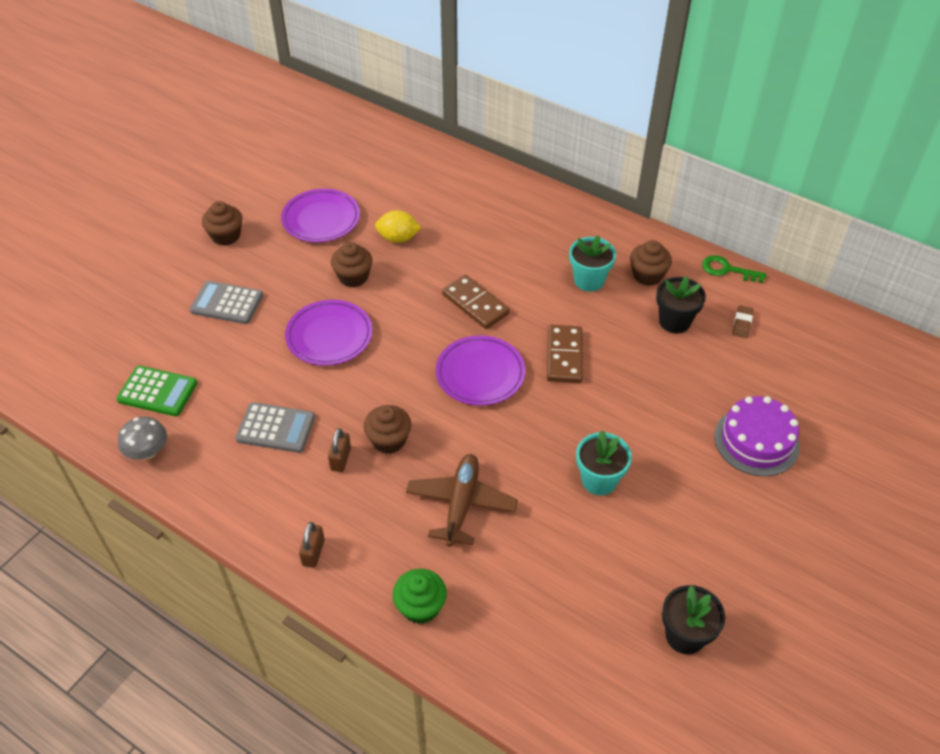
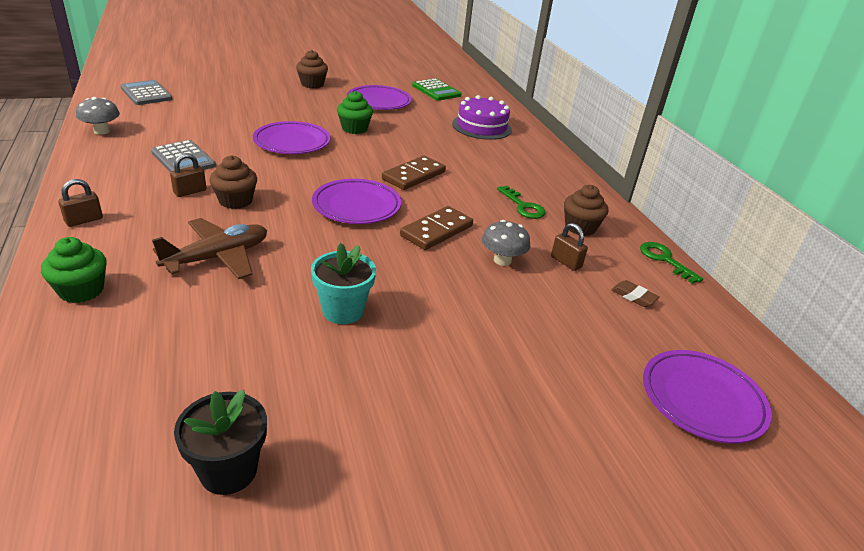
camera: 35 degrees right, 15 degrees down
green calculator [117,366,197,416] -> green calculator moved to [412,78,462,101]
grey calculator [190,281,263,324] -> grey calculator moved to [121,80,172,105]
brown cupcake [331,242,373,287] -> green cupcake [337,91,373,134]
yellow lemon [375,210,421,243] -> none
brown domino [442,275,510,329] -> brown domino turned 45 degrees clockwise [382,156,446,190]
turquoise flower pot [569,235,616,292] -> green key [497,186,546,219]
black flower pot [656,276,706,333] -> brown padlock [551,223,588,271]
purple cake [714,396,800,476] -> purple cake moved to [452,95,512,140]
brown eraser [732,305,754,338] -> brown eraser turned 75 degrees clockwise [611,280,659,307]
none -> grey mushroom [482,220,530,266]
none -> purple plate [643,350,772,444]

